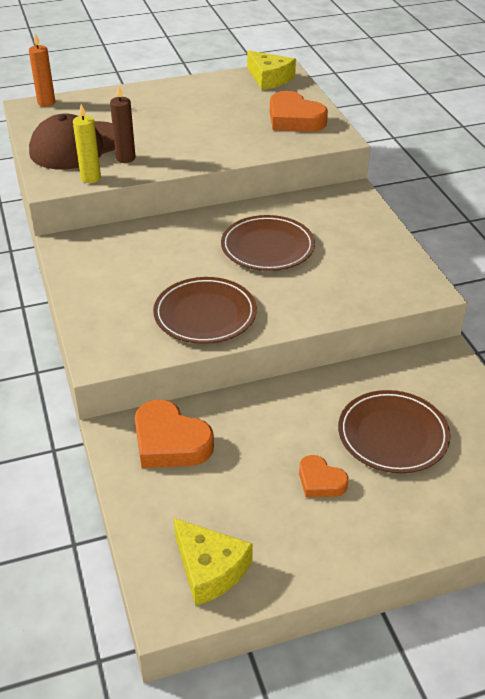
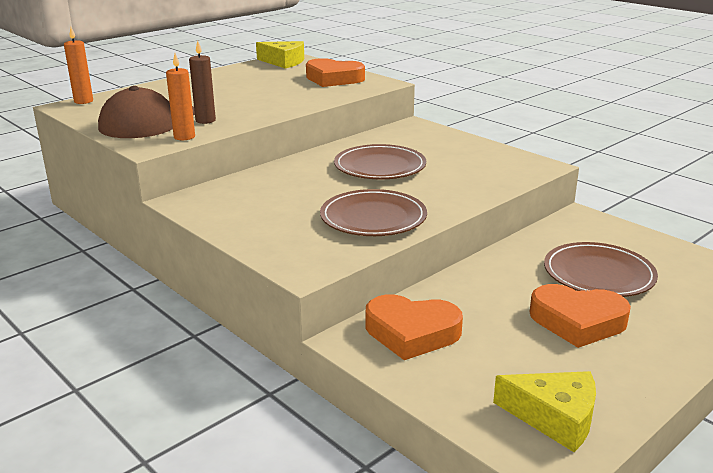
camera: 25 degrees left, 15 degrees down
yellow candle [73,104,101,183] -> orange candle [166,53,195,140]
orange heart [299,455,348,497] -> orange heart [530,284,631,348], size x1.73

